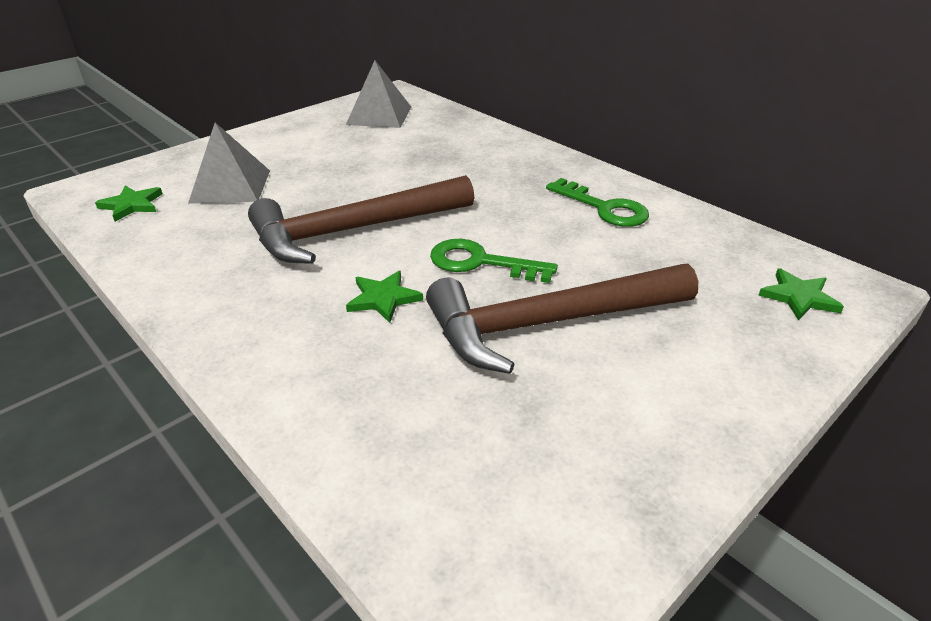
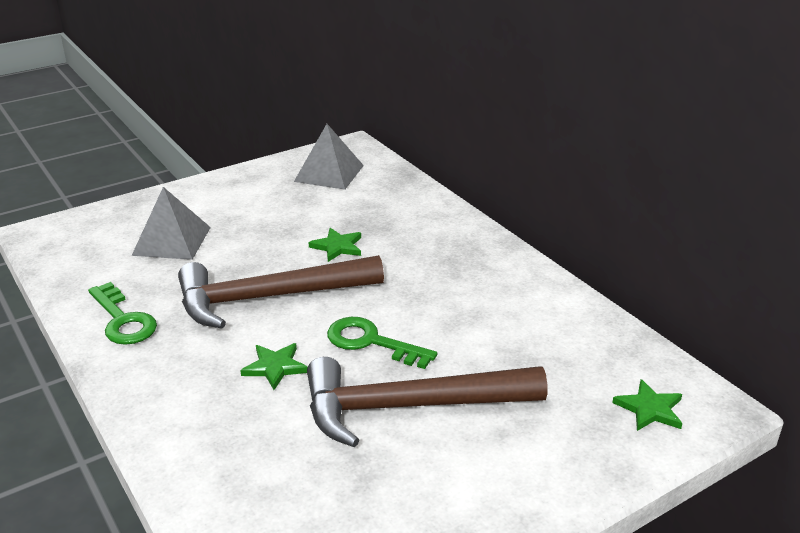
camera: 10 degrees right, 5 degrees down
green star [95,186,163,222] -> green star moved to [309,228,361,262]
green key [546,178,649,227] -> green key moved to [88,282,157,345]

